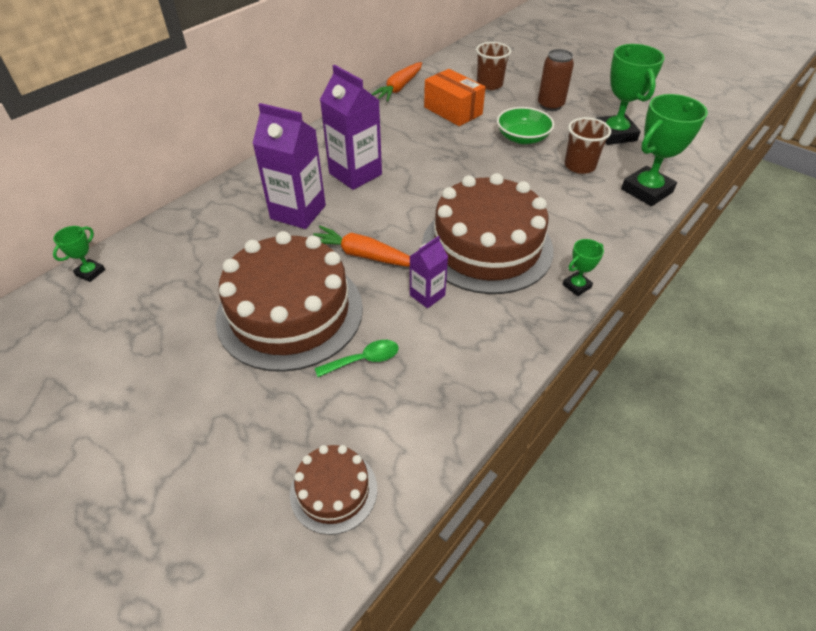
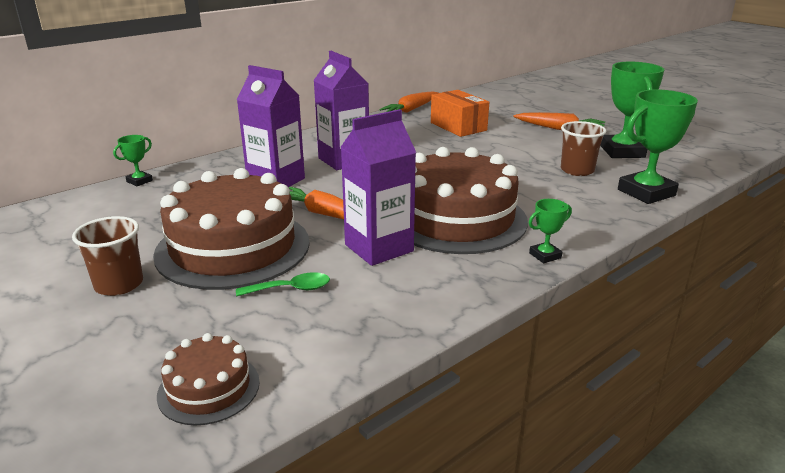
camera: 10 degrees right, 20 degrees down
green trophy [53,226,105,282] -> green trophy moved to [113,135,153,186]
purple carton [410,236,448,308] -> purple carton [341,109,416,266], size x1.84
brown cup [476,42,511,90] -> brown cup moved to [72,216,143,296]
green bowl [497,107,554,144] -> none
brown can [538,49,574,111] -> orange carrot [513,112,605,130]

